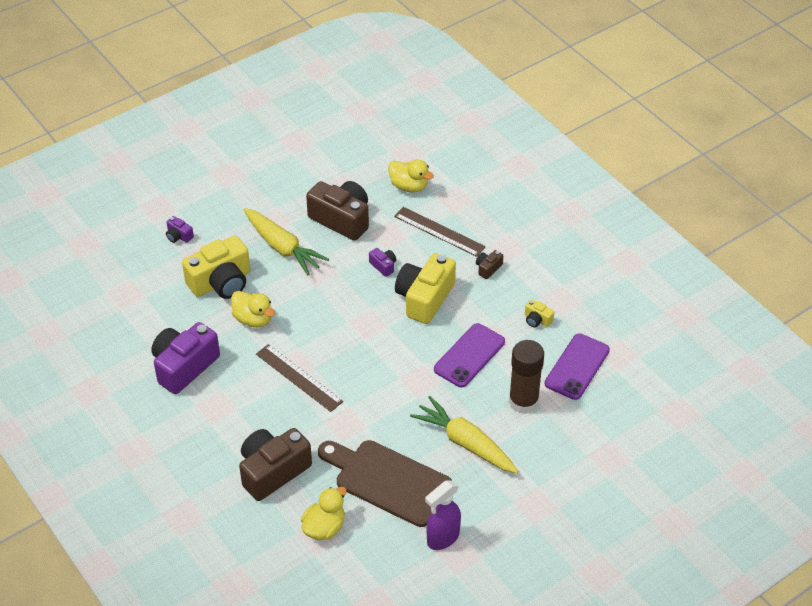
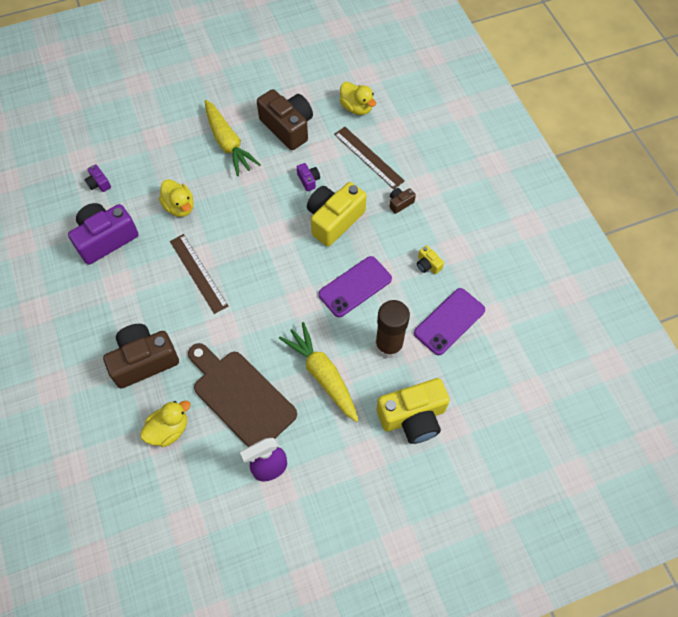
camera: 15 degrees right, 15 degrees up
purple camera [166,216,194,243] -> purple camera moved to [85,164,111,192]
yellow camera [182,236,250,299] -> yellow camera moved to [377,378,450,444]

